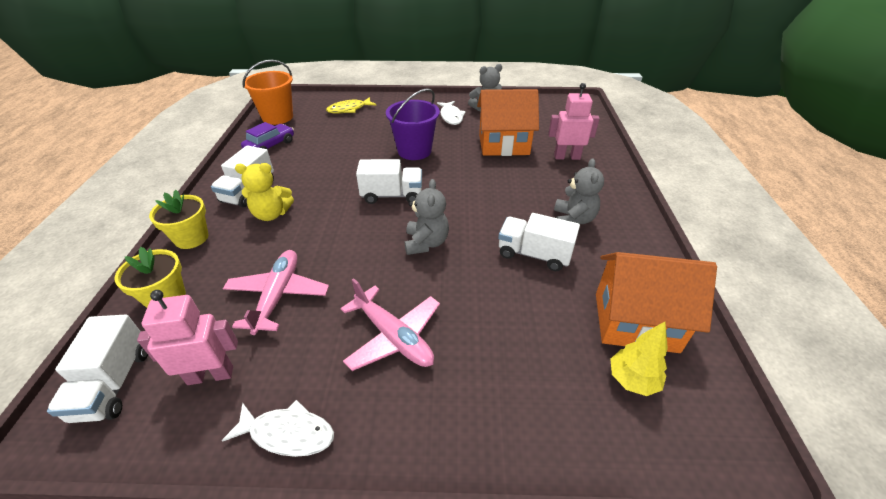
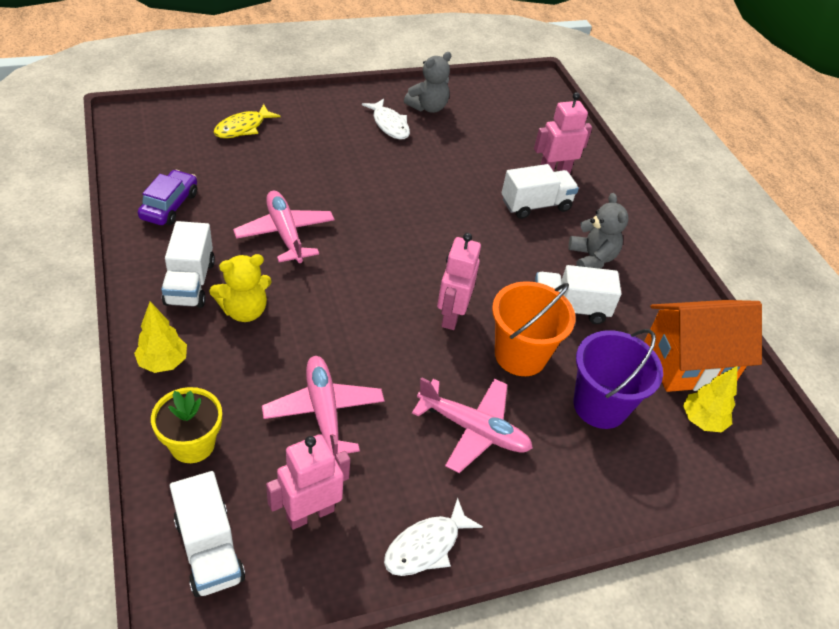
camera: 25 degrees left, 5 degrees up
yellow flower pot [149,190,209,249] -> yellow tree [134,302,187,373]
white fish [222,400,334,457] -> white fish turned 150 degrees clockwise [384,498,483,576]
orange bucket [243,60,293,125] -> orange bucket moved to [492,281,576,376]
white truck [356,159,422,204] -> white truck moved to [502,164,579,219]
purple bucket [386,88,440,160] -> purple bucket moved to [573,329,663,429]
grey teddy bear [405,179,449,255] -> pink robot [437,233,481,330]
orange house [477,89,539,156] -> none
none -> pink plane [233,191,335,263]

